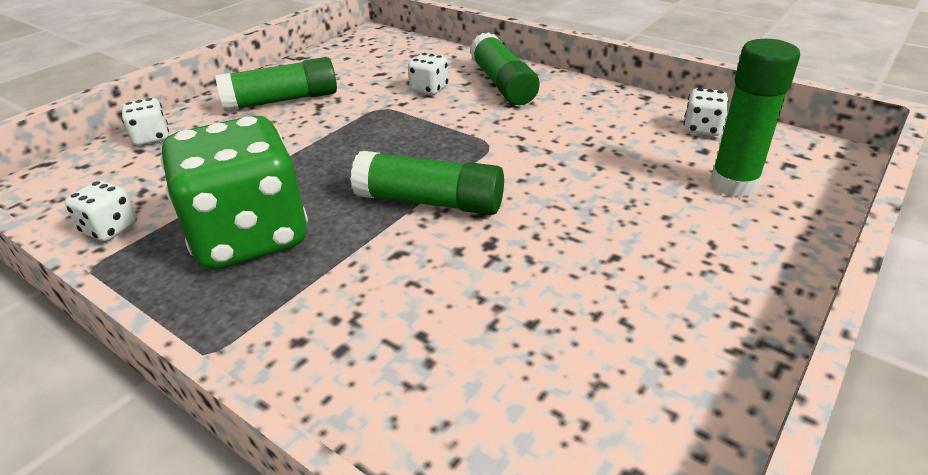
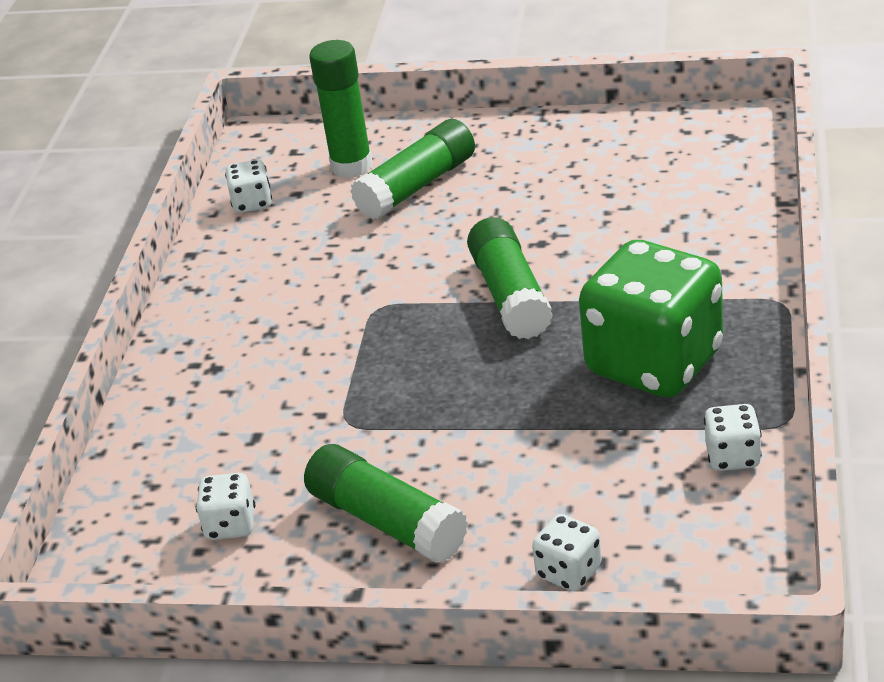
camera: 115 degrees left, 0 degrees up
white dice [408,53,448,95] -> white dice moved to [196,473,255,540]
green glue stick [470,32,540,105] -> green glue stick moved to [351,119,475,220]

